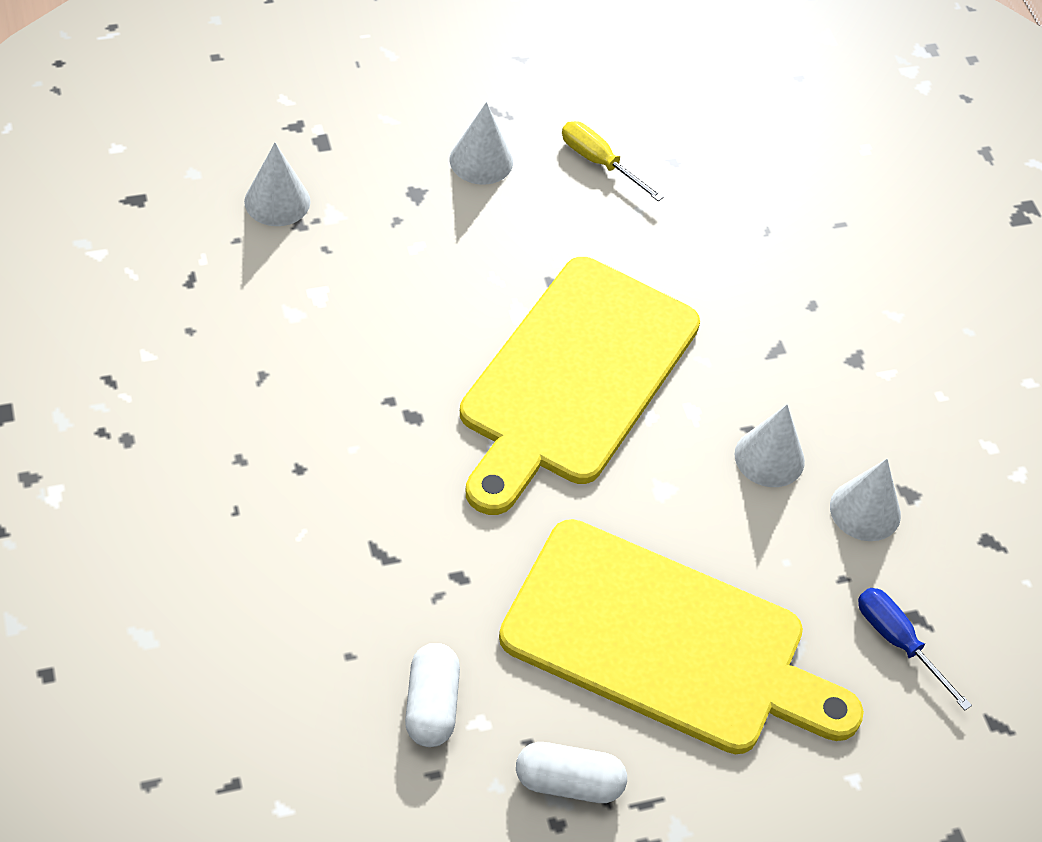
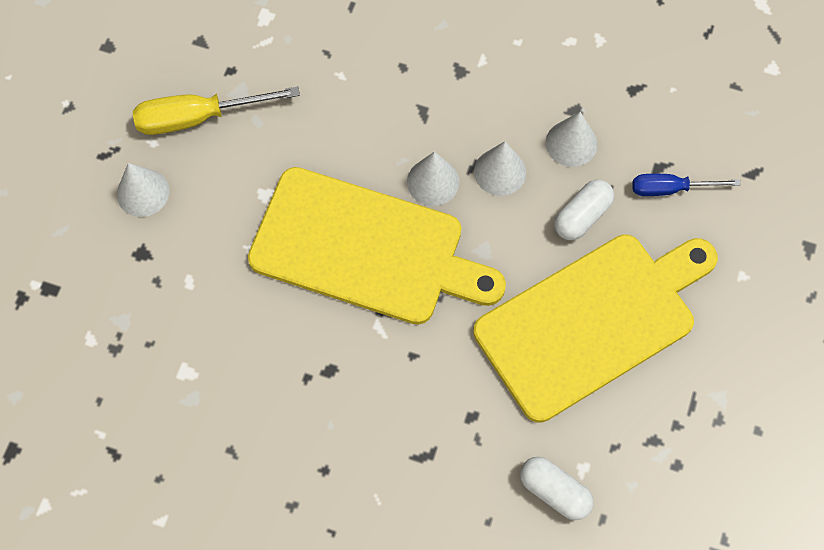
camera: 50 degrees left, 15 degrees up
white cone [244,143,311,226] -> white cone moved to [407,152,459,206]
yellow cutting board [460,257,700,515] -> yellow cutting board turned 45 degrees counterclockwise [248,167,506,325]
white capsule [516,742,627,803] -> white capsule moved to [555,179,614,240]
yellow screwdriver [562,121,664,201] -> yellow screwdriver [133,86,300,135], size x1.58

